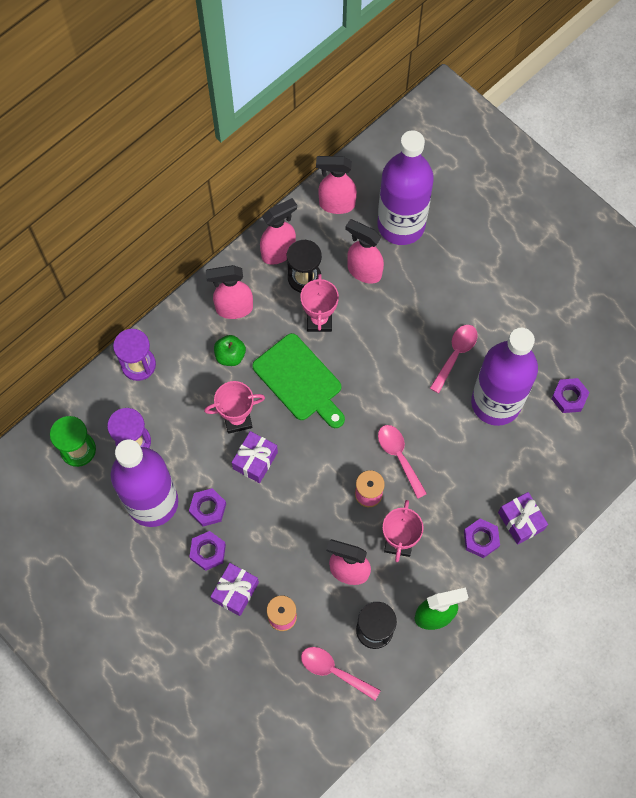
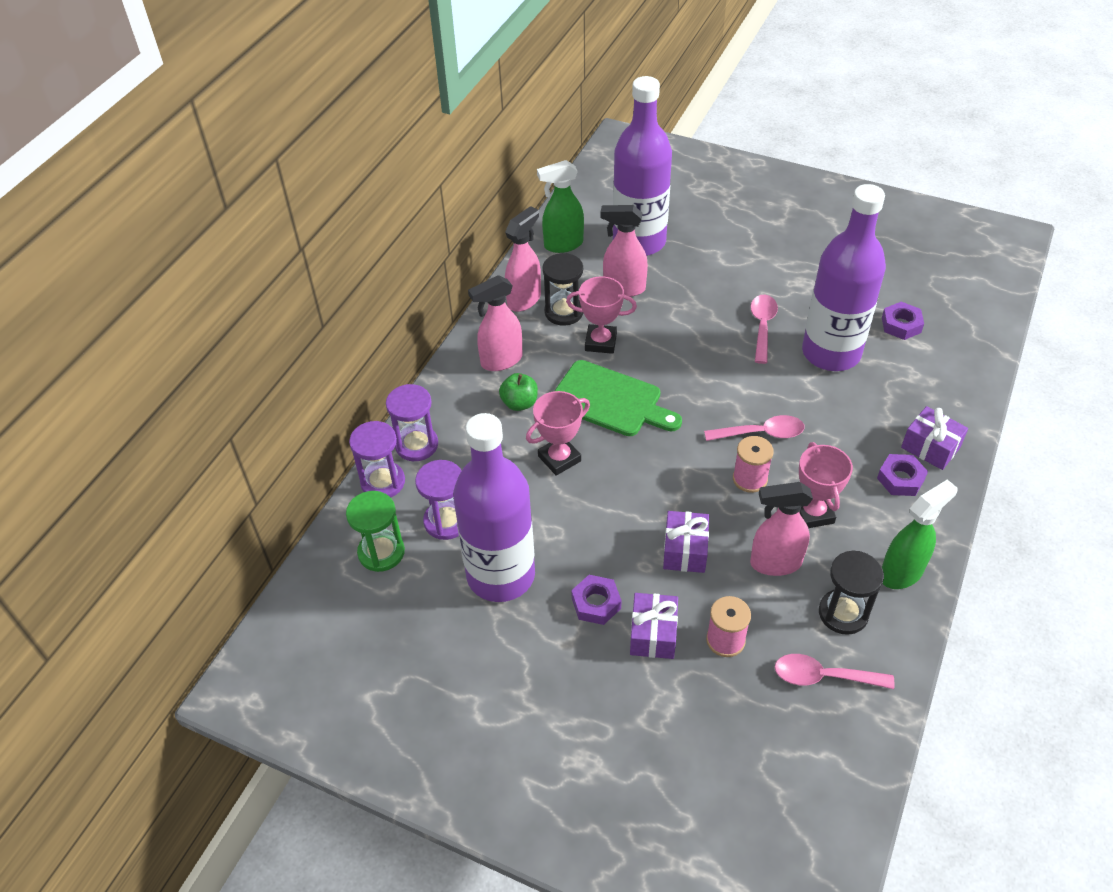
camera: 20 degrees left, 20 degrees down
purple nut [189,488,226,527] -> none
purple gift [232,431,278,483] -> purple gift moved to [663,511,709,573]
pink trophy [300,274,339,332] -> pink trophy turned 60 degrees counterclockwise [566,276,637,354]
pink spray bottle [316,156,357,214] -> green spray bottle [537,160,584,253]
pink spoon [378,425,427,499] -> pink spoon turned 135 degrees clockwise [704,415,804,441]
none -> purple hourglass [349,421,405,497]

